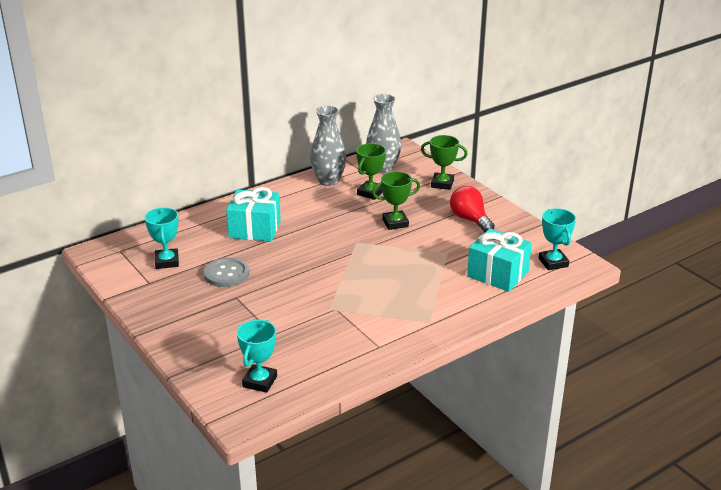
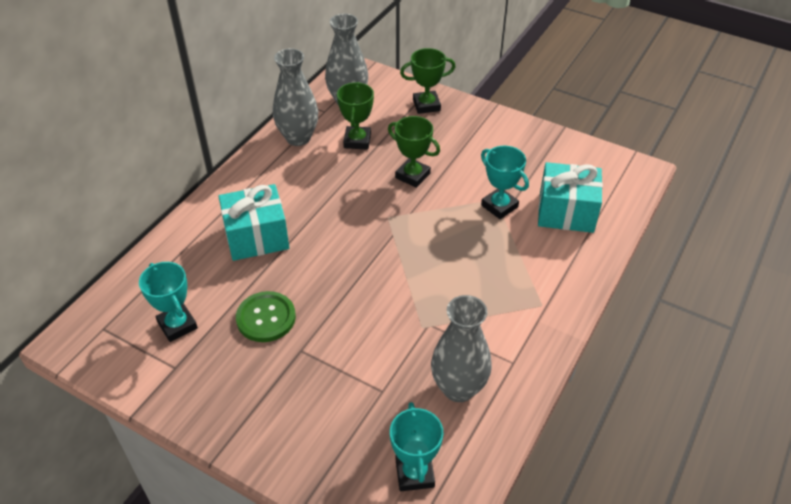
camera: 25 degrees left, 15 degrees up
grey button [204,257,249,287] -> green button [236,291,296,342]
green trophy [372,171,420,230] -> green trophy turned 75 degrees clockwise [388,116,440,188]
red light bulb [450,186,495,232] -> none
turquoise trophy [539,208,576,270] -> turquoise trophy moved to [481,146,529,219]
none -> grey vase [431,295,492,402]

